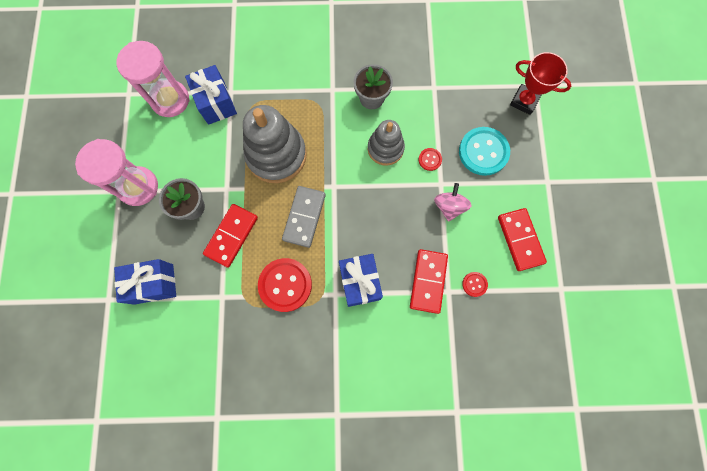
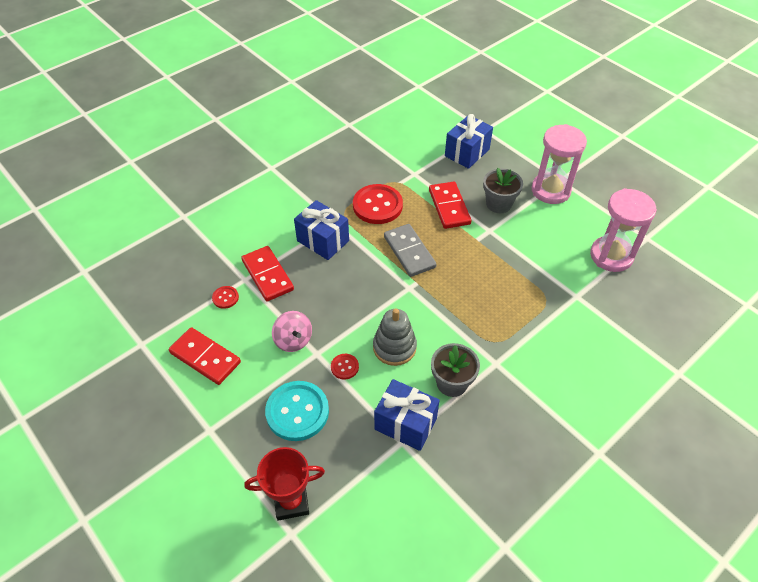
camera: 140 degrees right, 25 degrees down
blue gift [185,65,237,125] -> blue gift moved to [374,379,440,451]
grey stacking toy [243,105,307,183] -> none

